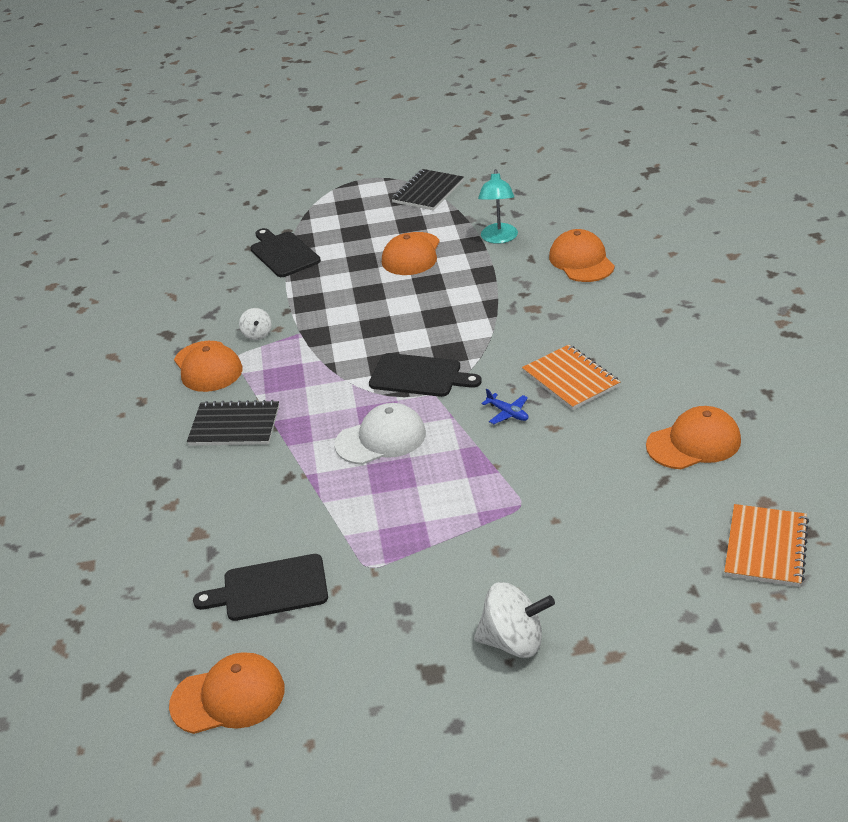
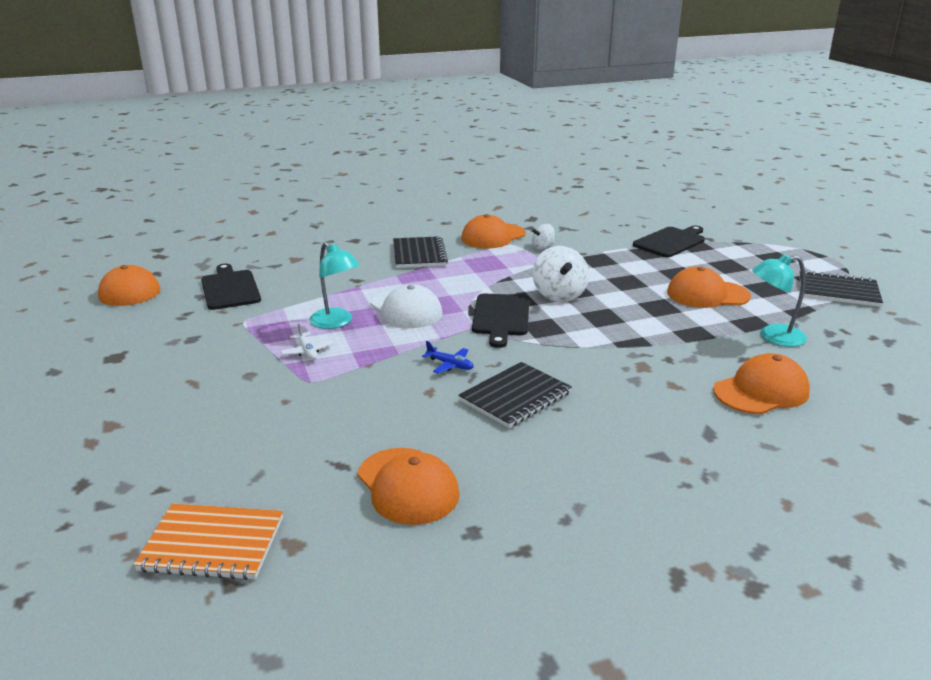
camera: 75 degrees right, 10 degrees down
white spinning top [474,582,555,658] -> white spinning top moved to [532,246,589,302]
blue plane [481,388,528,424] -> blue plane turned 90 degrees counterclockwise [422,341,474,374]
orange notebook [522,345,621,410] -> black notebook [458,362,572,428]
none -> white plane [280,324,334,360]
none -> turquoise lamp [309,242,360,329]

